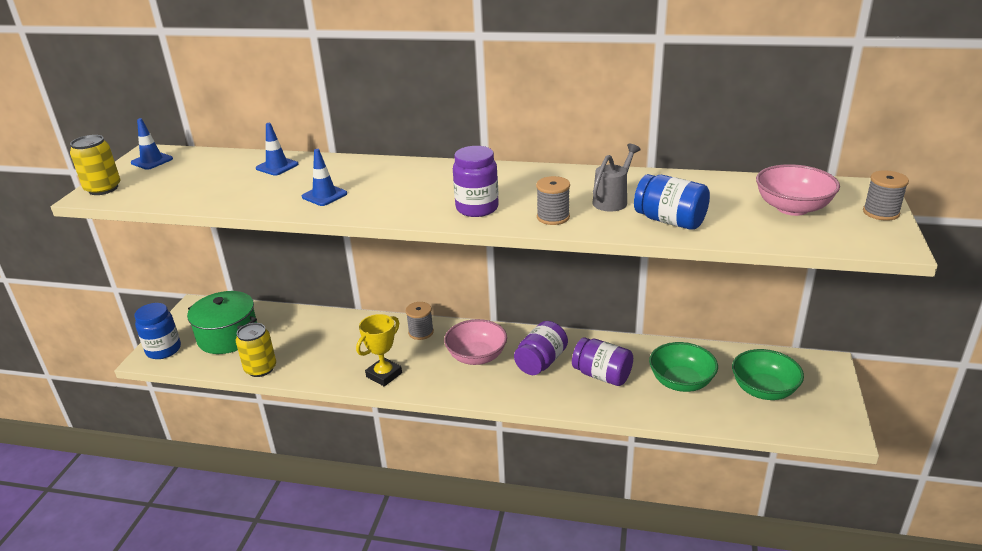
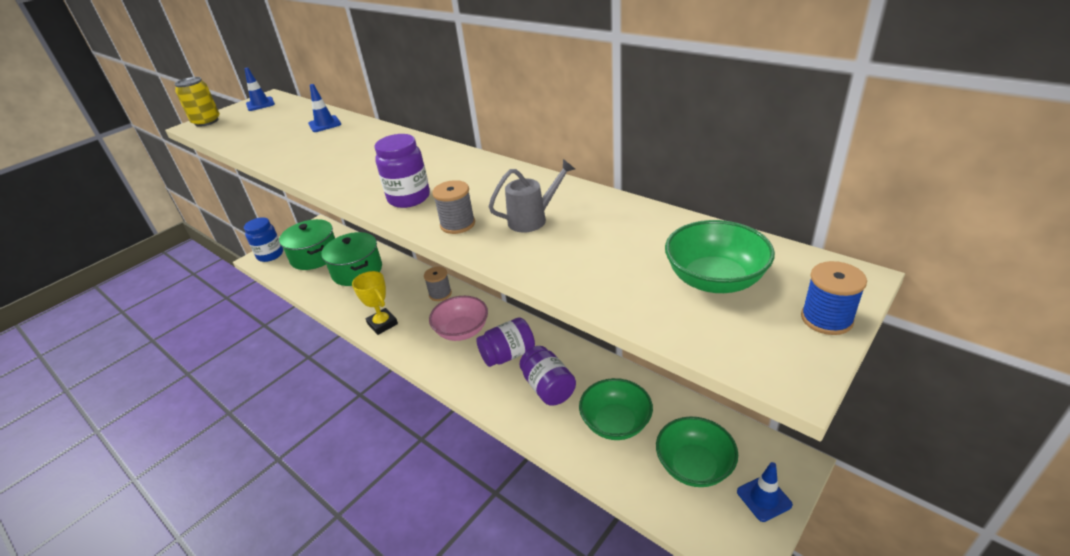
camera: 30 degrees right, 5 degrees up
yellow can [236,323,276,377] -> none
blue traffic cone [302,149,347,206] -> blue traffic cone moved to [737,462,793,522]
yellow trophy [356,314,402,386] -> yellow trophy turned 75 degrees clockwise [352,271,398,335]
blue jar [634,174,710,230] -> none
pink bowl [756,164,840,216] -> green bowl [665,220,775,293]
grey spool [863,170,909,221] -> blue spool [801,261,867,335]
none -> green pot [321,232,382,286]

